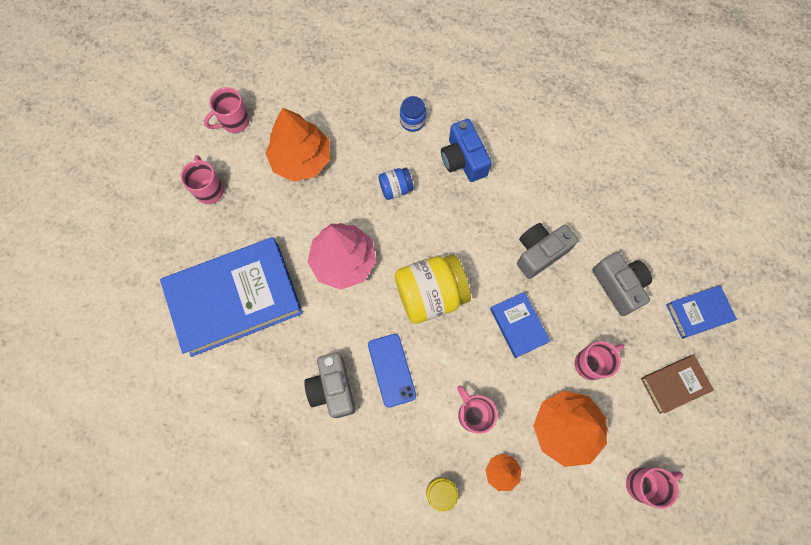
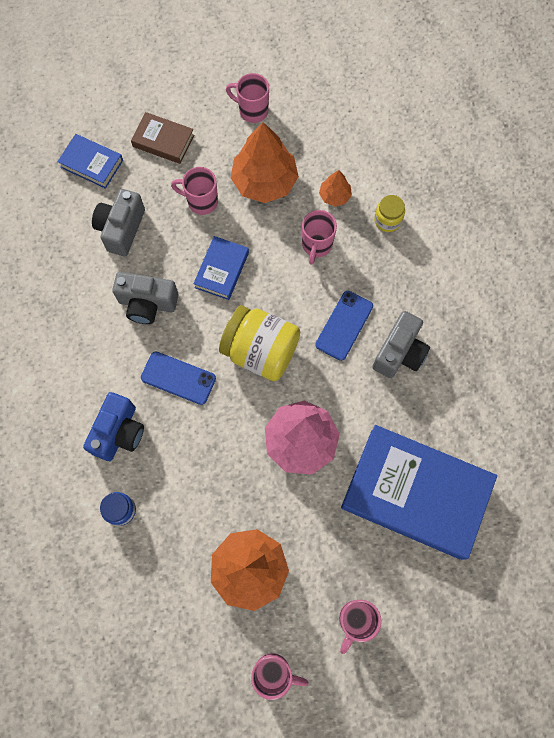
camera: 135 degrees left, 0 degrees up
blue jar [379,168,414,200] -> none
none -> blue phone [141,351,216,405]

